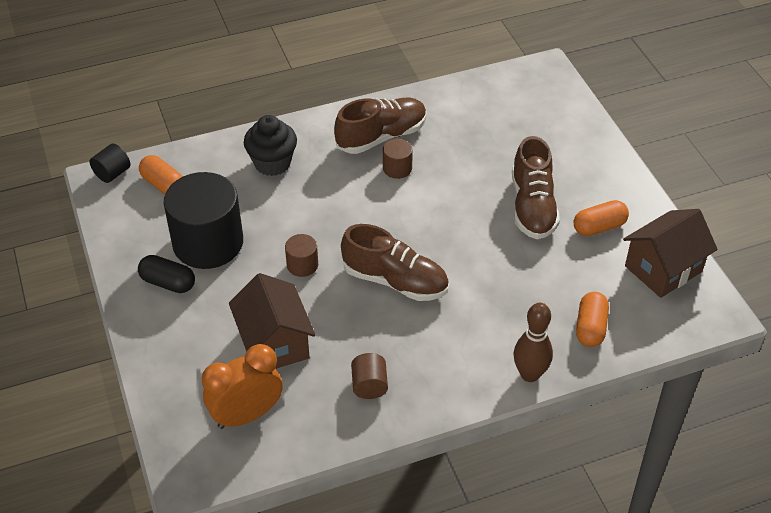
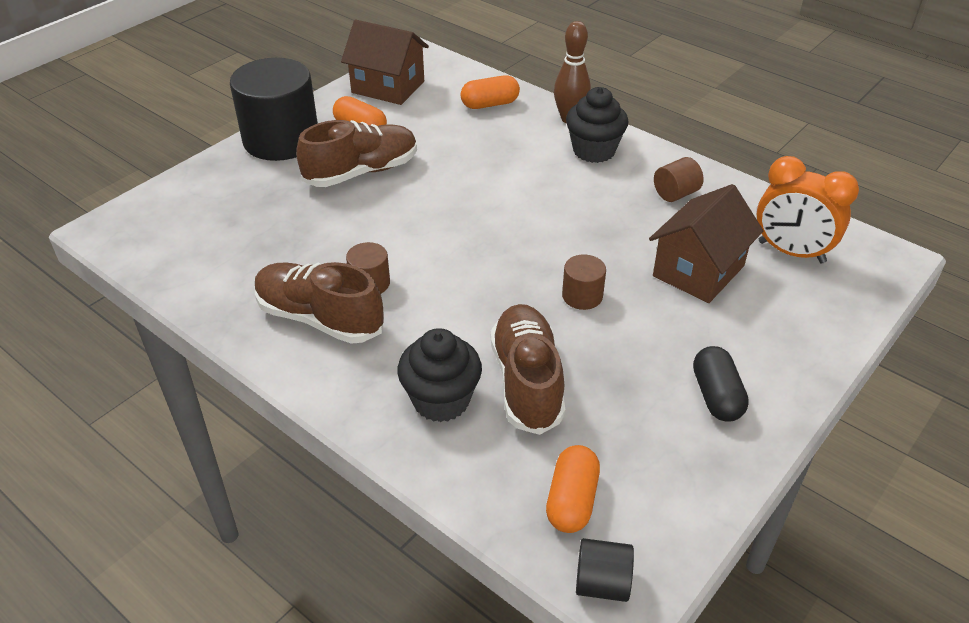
camera: 120 degrees left, 5 degrees down
black cylinder [163,172,243,269] -> black cylinder moved to [230,58,318,161]
brown shoe [341,224,449,301] -> brown shoe moved to [491,304,565,435]
none -> black cupcake [566,87,628,163]

